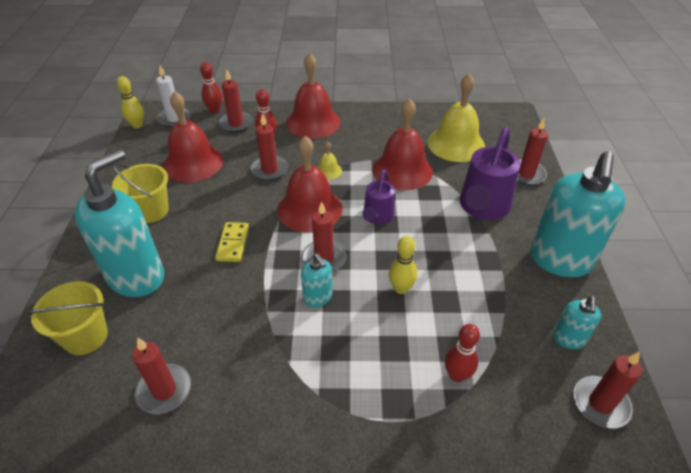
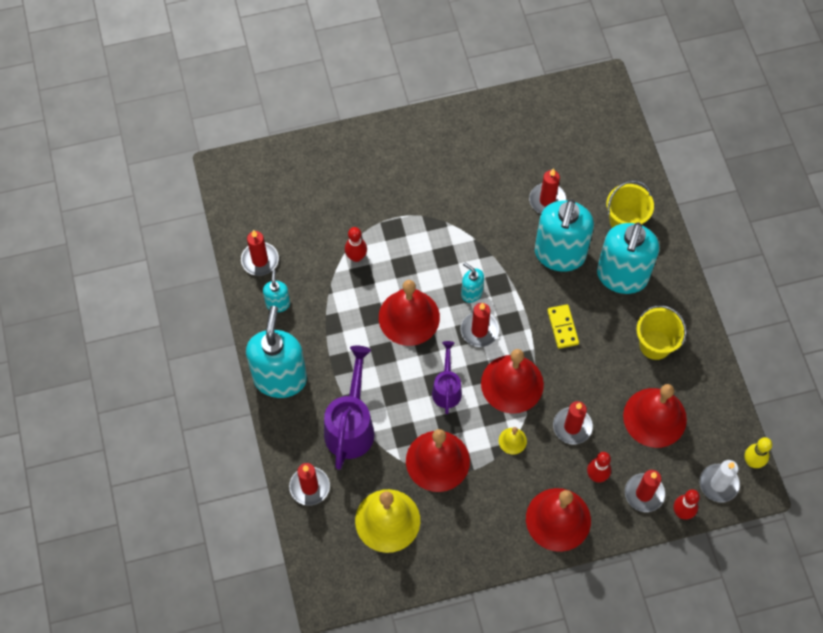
camera: 165 degrees right, 20 degrees up
yellow bowling pin [389,236,417,294] -> red bell [379,280,440,346]
none -> turquoise soap dispenser [535,199,594,272]

